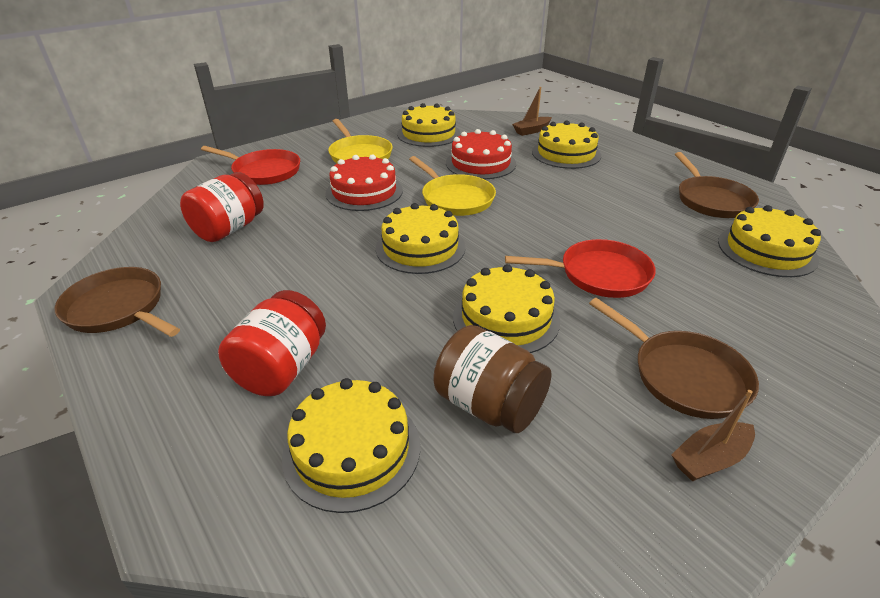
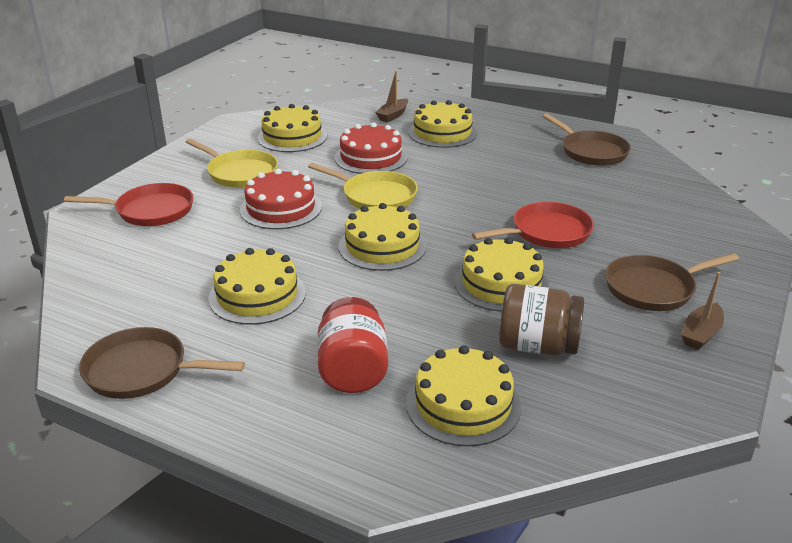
camera: 25 degrees left, 5 degrees down
red jar [180,172,264,242] -> none
brown pan [589,298,759,419] -> brown pan turned 135 degrees clockwise [605,253,739,311]
yellow cake [718,205,821,277] -> yellow cake moved to [208,248,306,325]

